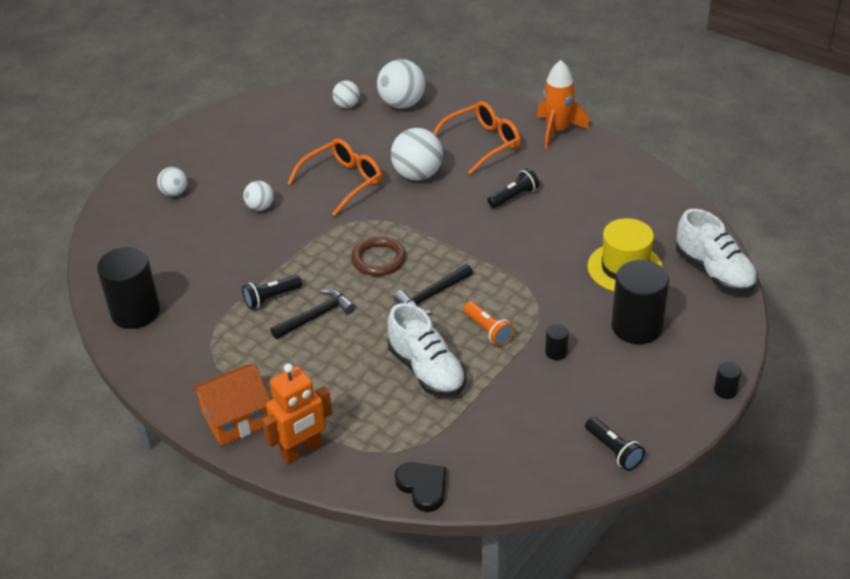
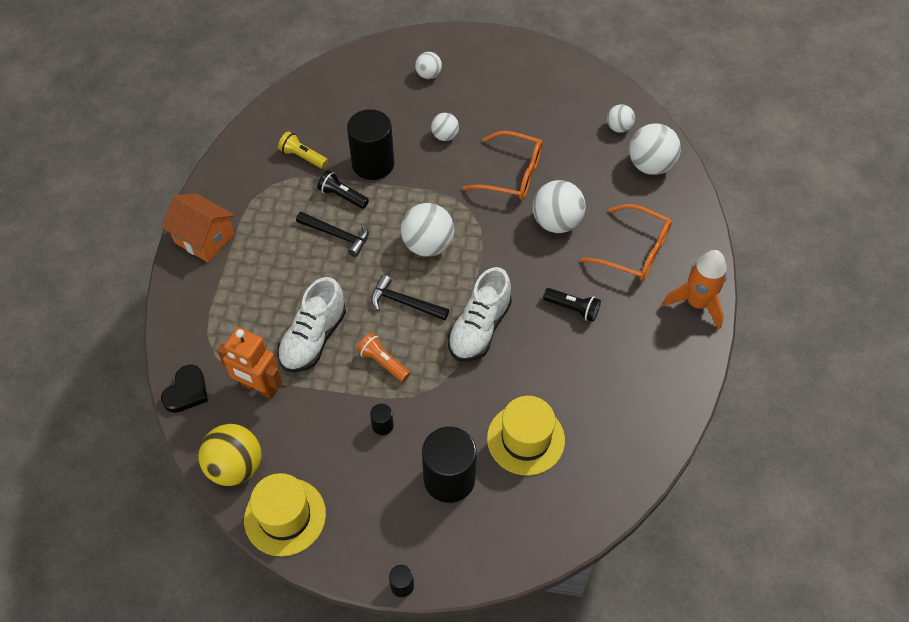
camera: 60 degrees right, 15 degrees up
black cylinder [97,247,160,329] -> black cylinder moved to [347,109,394,180]
orange robot [262,363,332,464] -> orange robot moved to [217,327,282,399]
brown ring [351,236,406,276] -> white ball [401,203,454,257]
orange flashlight [463,301,514,346] -> orange flashlight turned 105 degrees clockwise [356,333,410,382]
black flashlight [585,417,645,471] -> yellow hat [244,473,326,557]
white shoe [676,209,758,293] -> white shoe moved to [448,267,512,362]
none -> yellow ball [199,424,262,486]
none -> yellow flashlight [278,131,328,169]

